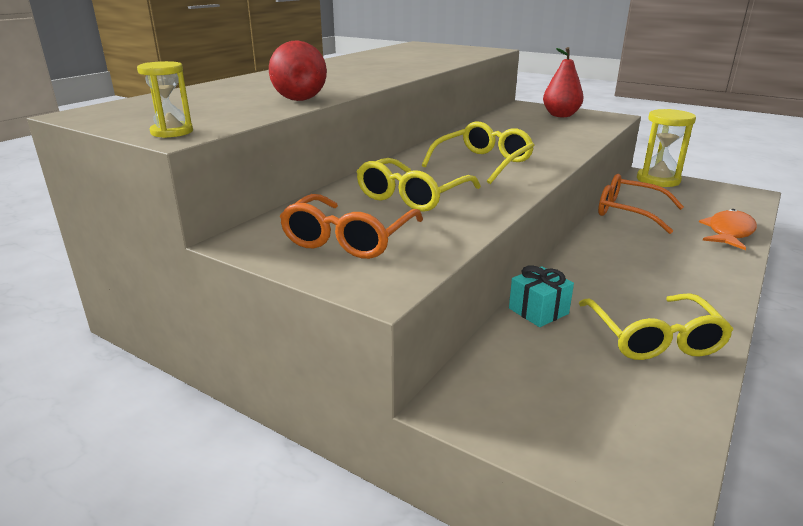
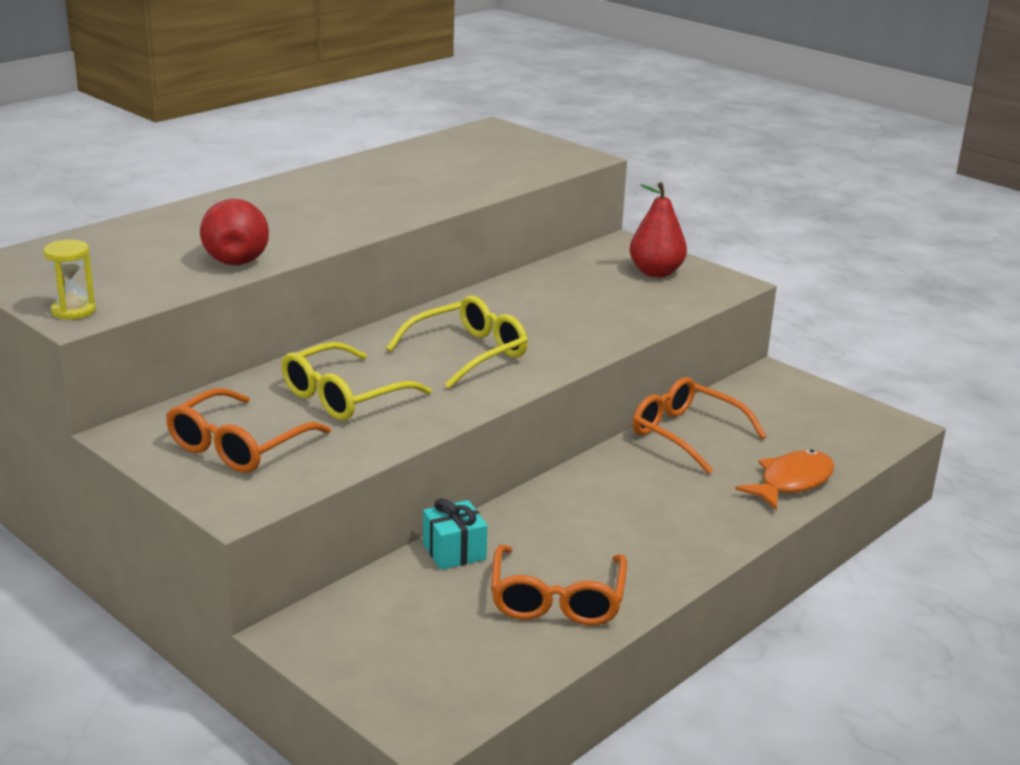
camera: 10 degrees right, 0 degrees up
yellow glasses [579,293,733,360] -> orange glasses [491,545,627,625]
yellow hourglass [637,109,696,187] -> none

